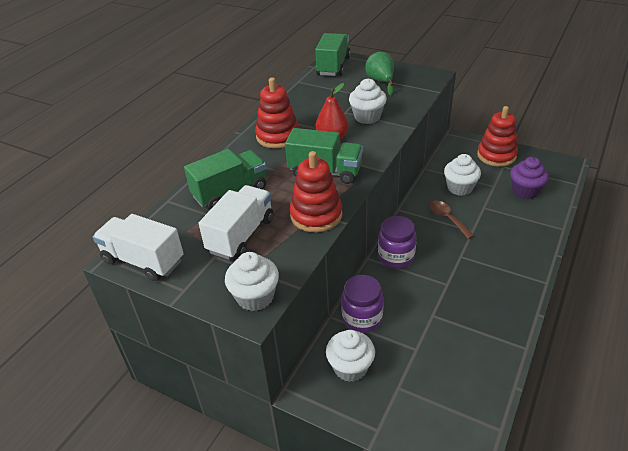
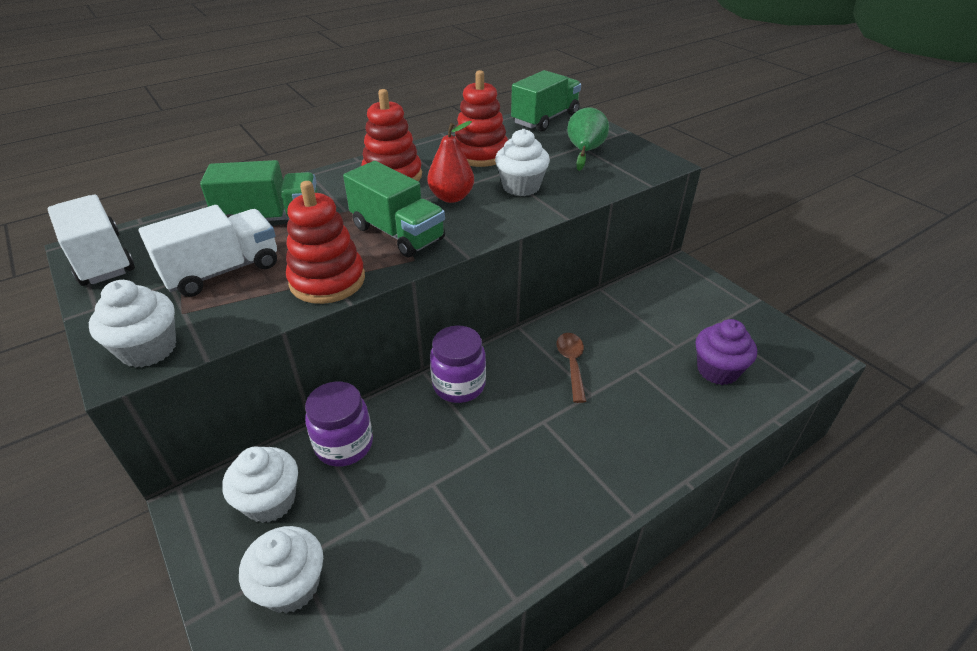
camera: 25 degrees right, 0 degrees up
white cupcake [444,154,481,196] -> white cupcake moved to [239,526,323,614]
red stacking toy [477,106,518,167] -> red stacking toy moved to [455,70,508,167]

